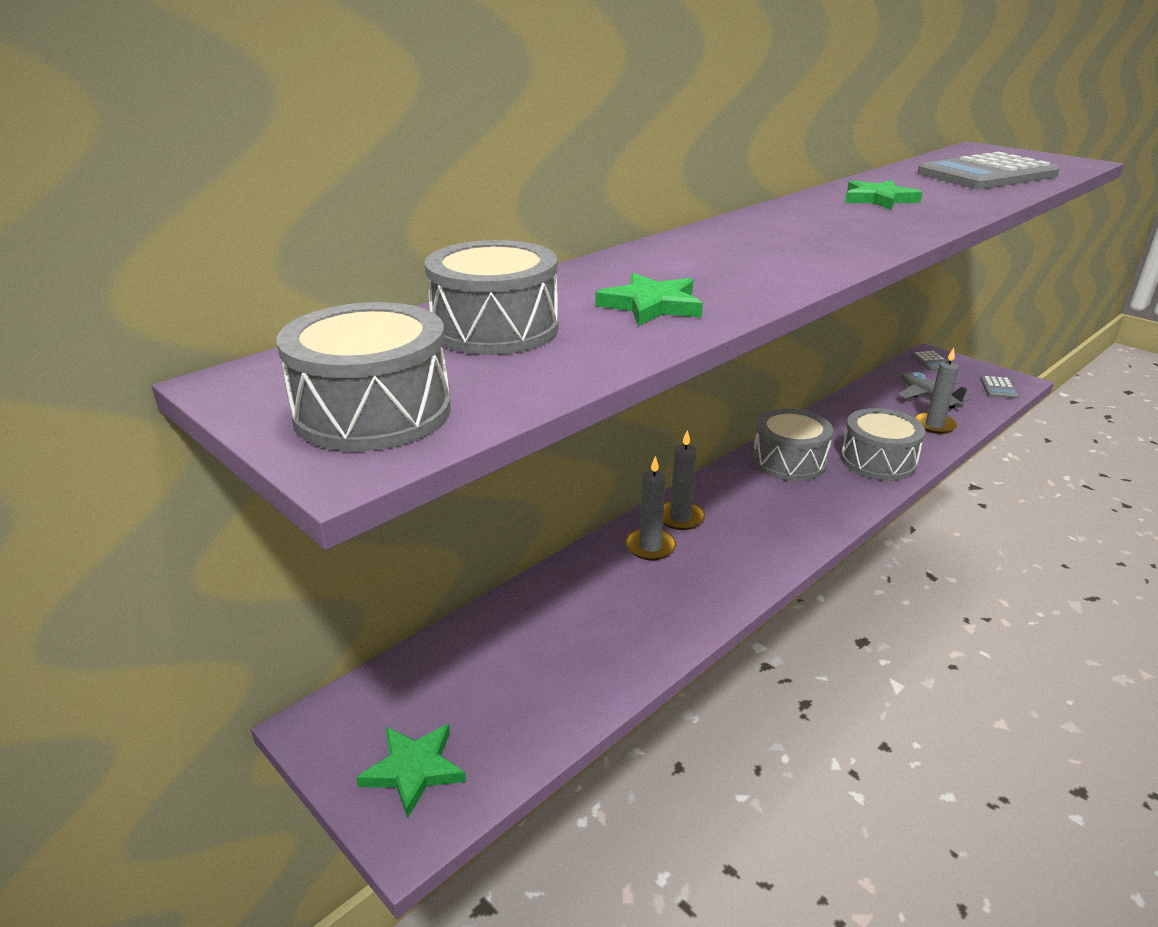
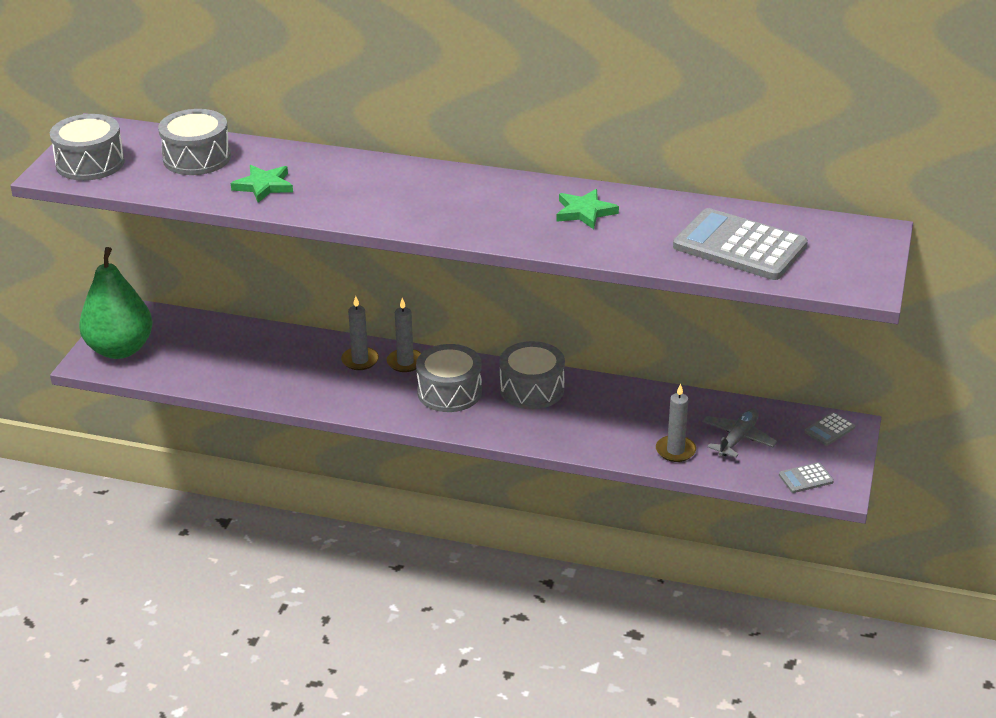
camera: 60 degrees right, 5 degrees up
green star [356,724,466,818] -> green pear [79,247,153,359]
grey drum [841,408,925,481] -> grey drum moved to [416,344,482,412]

